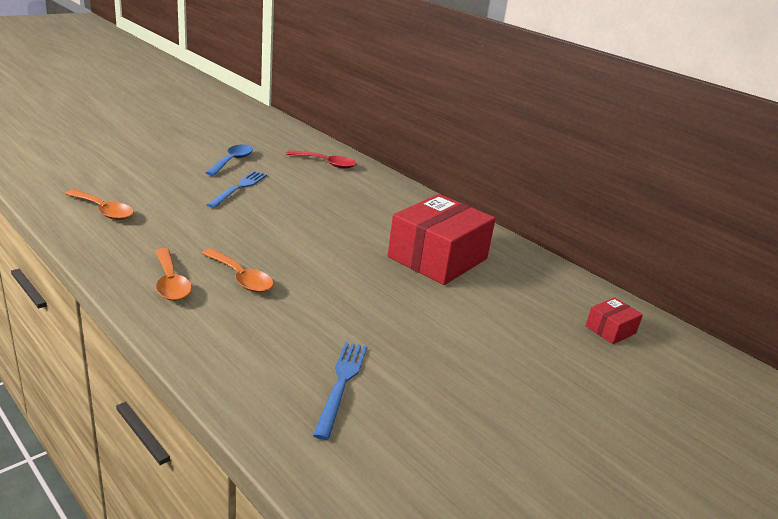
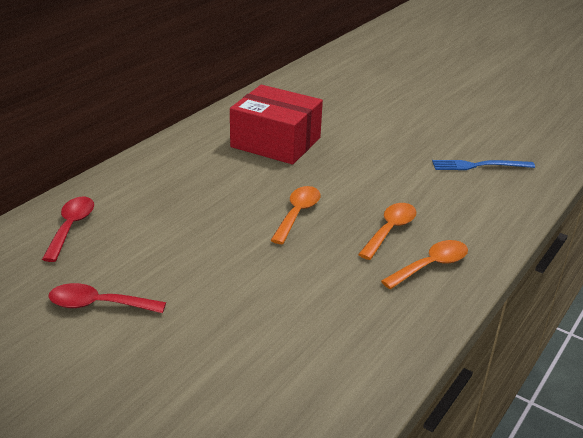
camera: 100 degrees left, 5 degrees up
orange spoon [65,190,134,220] -> orange spoon moved to [271,186,321,244]
blue spoon [206,144,253,176] -> red spoon [48,283,166,313]
blue fork [207,171,267,208] -> none
red box [586,297,643,344] -> none

